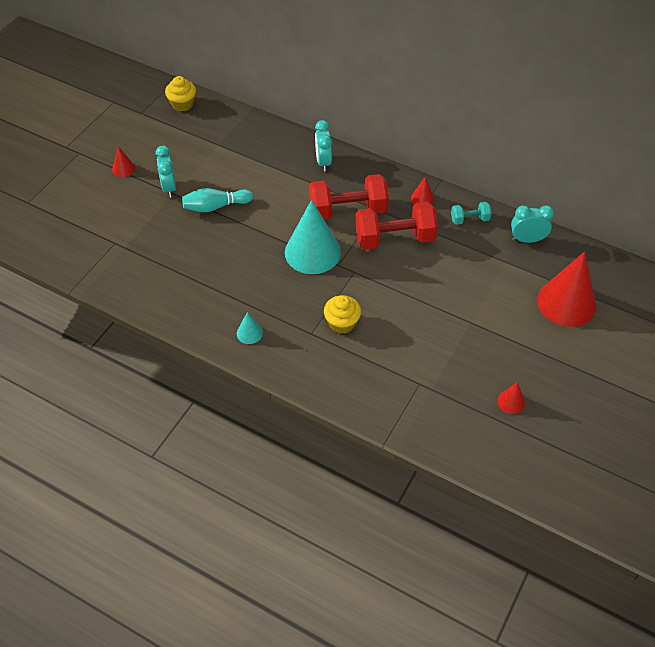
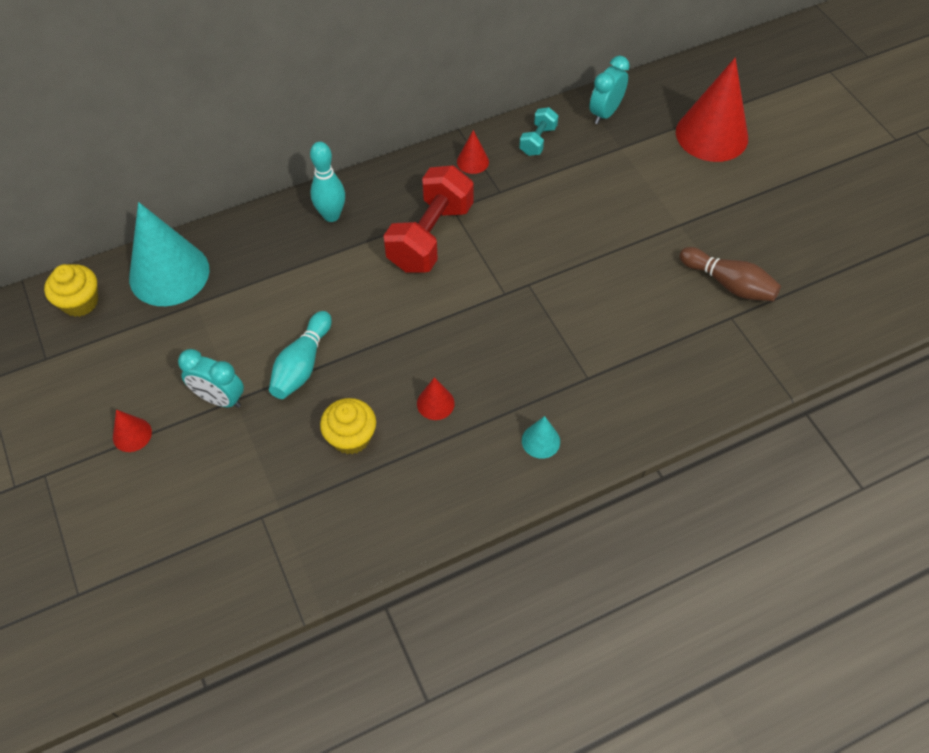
camera: 55 degrees left, 5 degrees up
turquoise cone [285,199,341,274] -> turquoise cone moved to [129,202,210,306]
turquoise clock [315,120,332,171] -> turquoise bowling pin [310,142,345,222]
yellow cupcake [324,295,361,334] -> yellow cupcake moved to [320,398,376,454]
red dumbbell [355,202,438,250] -> none
red cone [497,382,525,414] -> red cone moved to [417,377,455,420]
none -> brown bowling pin [680,247,781,301]

